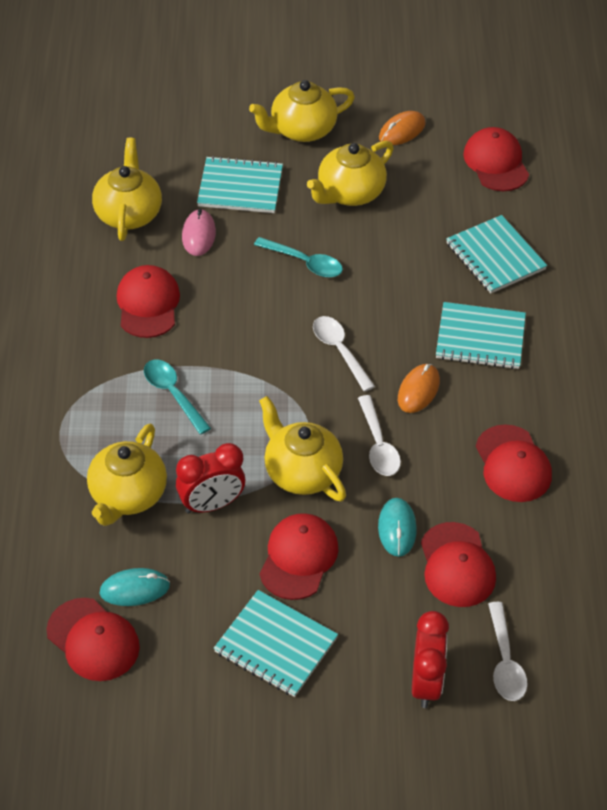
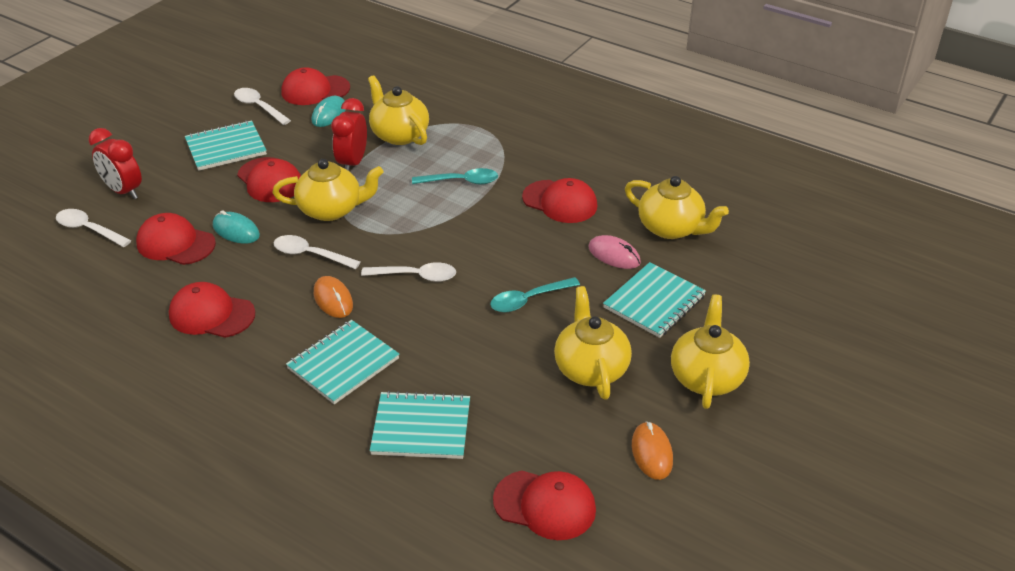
camera: 125 degrees right, 10 degrees down
none -> white spoon [234,88,291,125]

